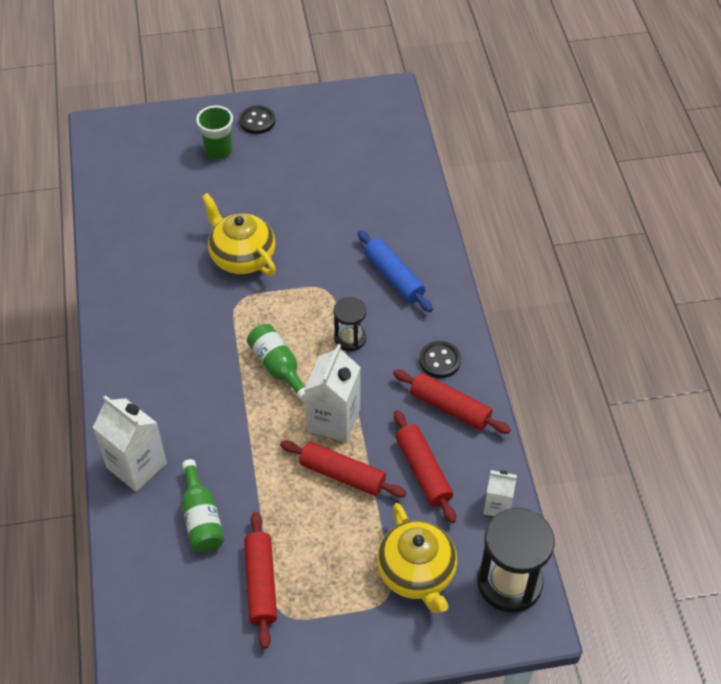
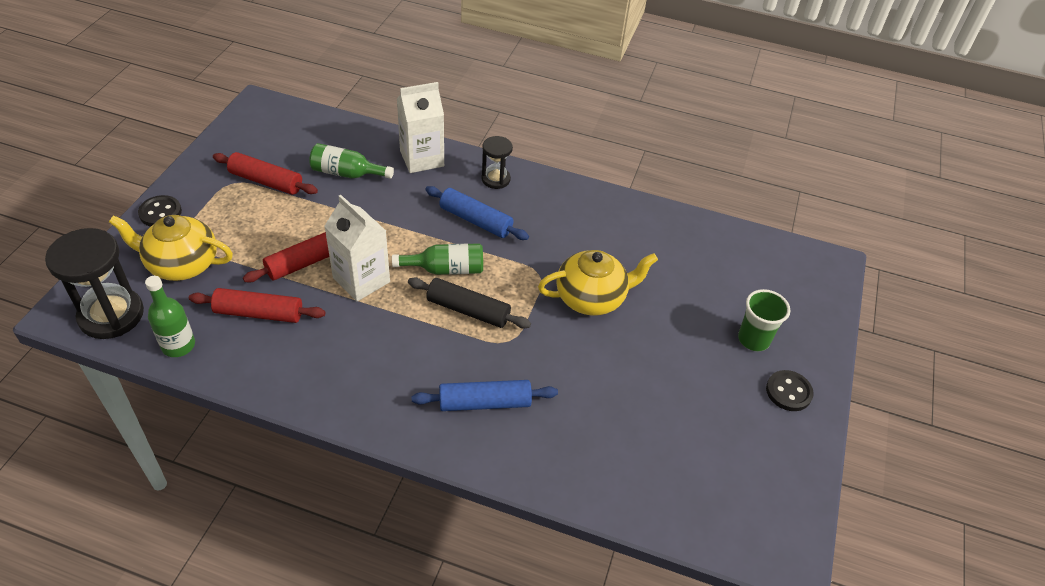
camera: 115 degrees right, 5 degrees down
black hourglass [334,297,366,351] -> black hourglass moved to [482,136,513,189]
red rolling pin [393,370,511,434] -> none
black button [419,341,461,378] -> black button moved to [138,195,182,227]
white carton [483,470,517,516] -> green bottle [145,276,195,357]
none -> black rolling pin [408,277,531,328]
none -> blue rolling pin [425,186,529,240]

